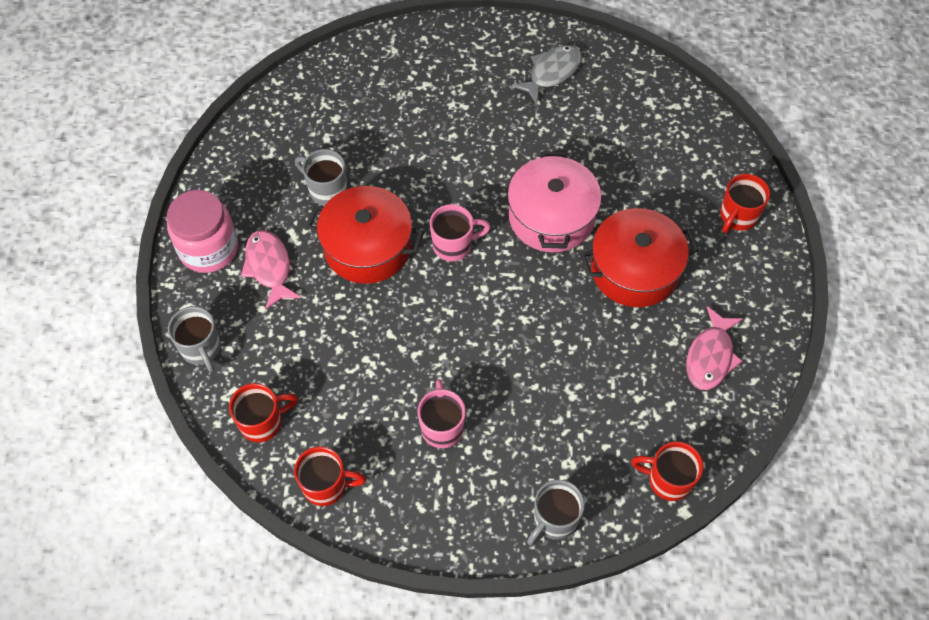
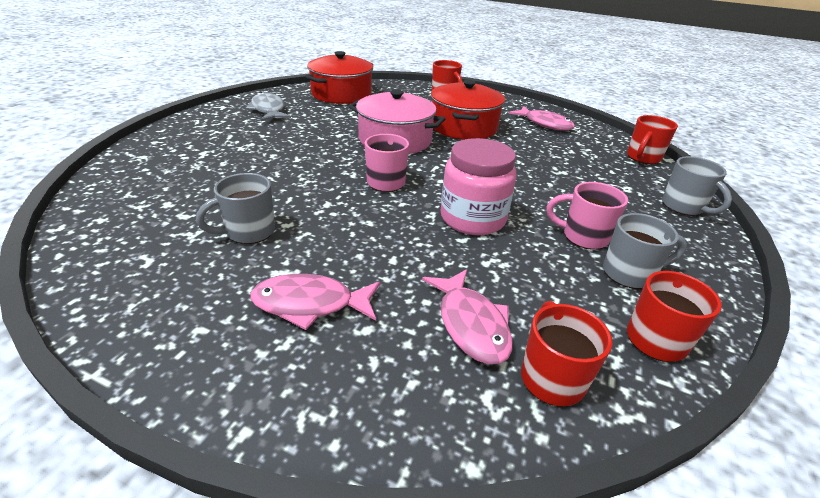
camera: 70 degrees left, 25 degrees down
pink jar [167,190,238,273] -> pink jar moved to [441,138,516,235]
grey mug [168,306,221,372] -> grey mug moved to [603,213,687,289]
red pot [306,186,424,284] -> red pot moved to [305,51,373,104]
none -> pink fish [422,269,513,364]

